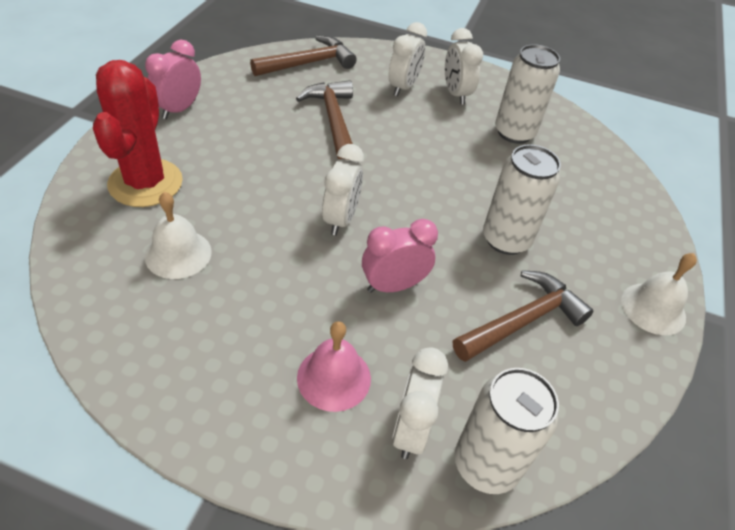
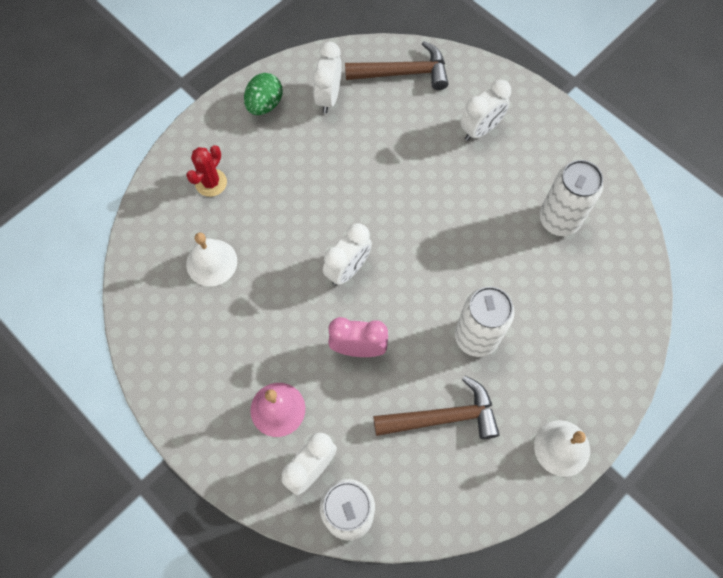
camera: 30 degrees right, 20 degrees up
red cactus [93,60,183,207] -> red cactus [186,145,227,197], size x0.53
pink clock [145,40,201,119] -> green egg [244,73,282,115]
brown hammer [296,80,353,160] -> none
white clock [445,28,483,105] -> white clock moved to [313,42,342,113]

